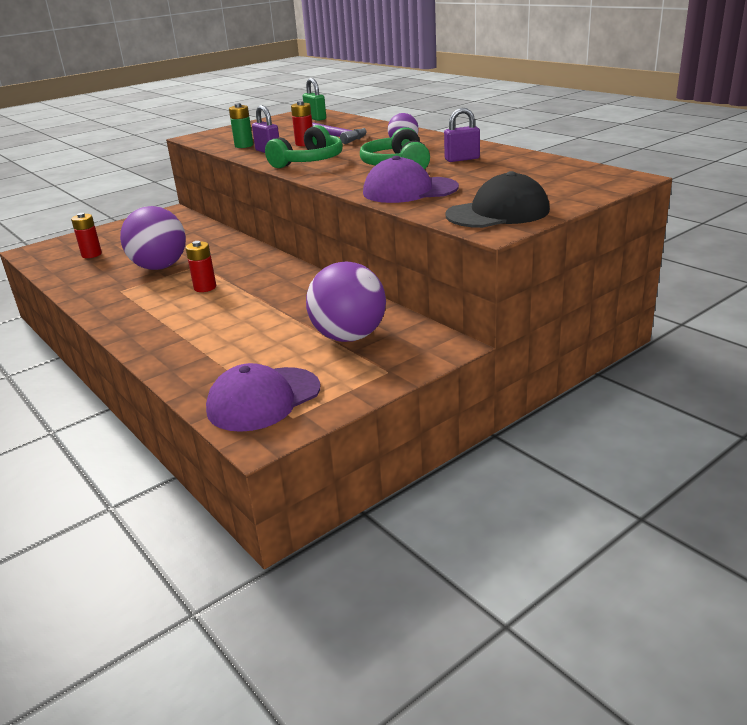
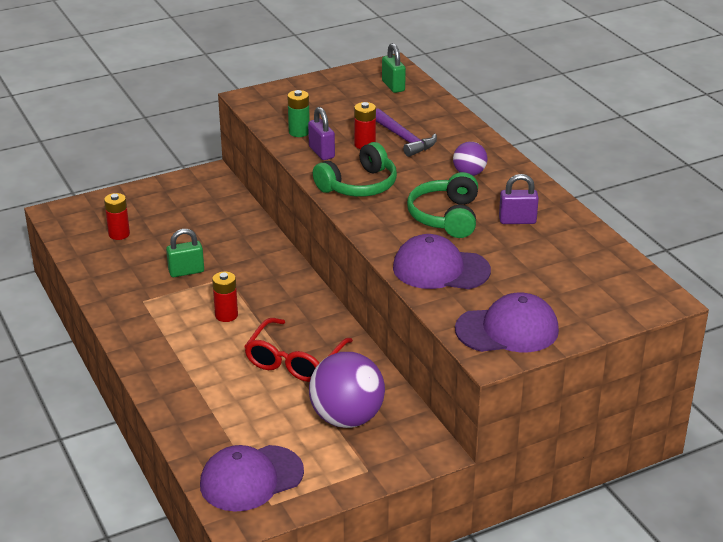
camera: 10 degrees right, 5 degrees up
purple ball [120,206,186,270] -> green padlock [166,229,204,277]
black cap [445,171,550,228] -> purple cap [455,293,559,352]
none -> red glasses [244,318,353,382]

